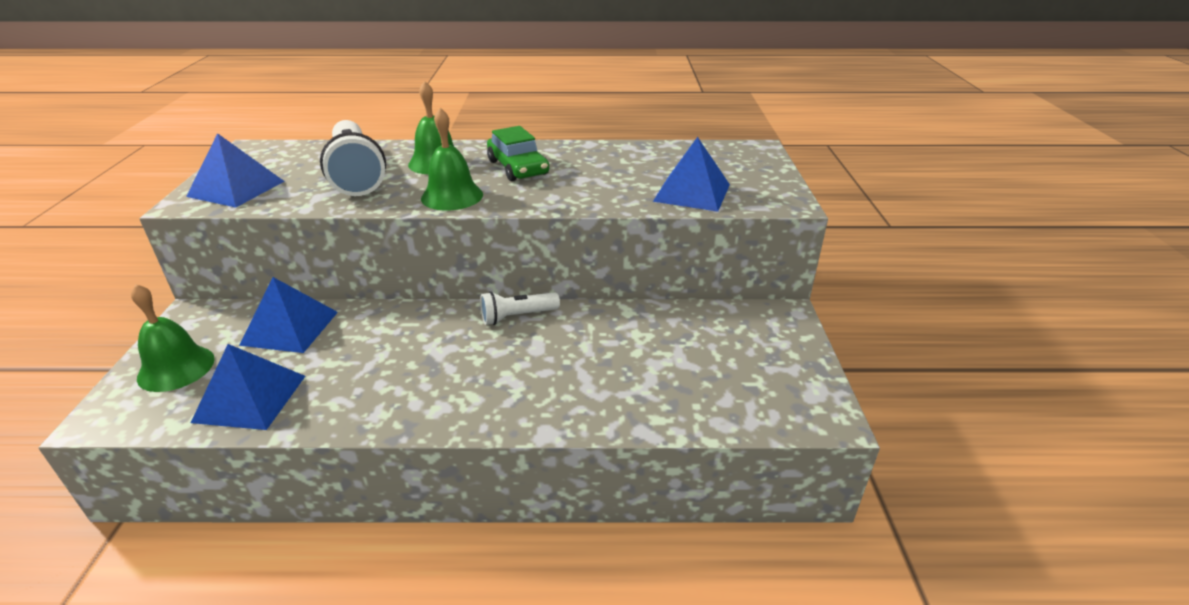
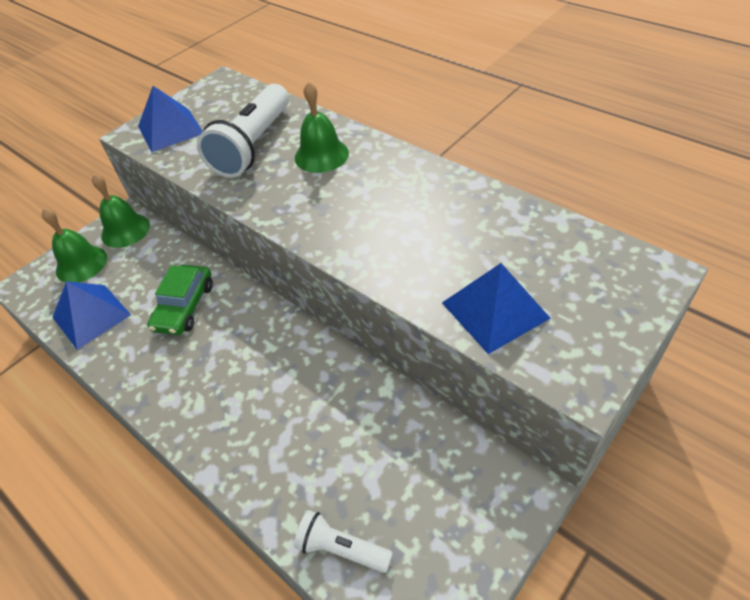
camera: 45 degrees right, 15 degrees up
blue pyramid [239,277,338,353] -> none
green bell [421,108,483,210] -> green bell moved to [92,174,150,248]
white flashlight [480,292,560,325] -> white flashlight moved to [294,510,393,573]
green car [487,126,549,181] -> green car moved to [147,265,213,335]

